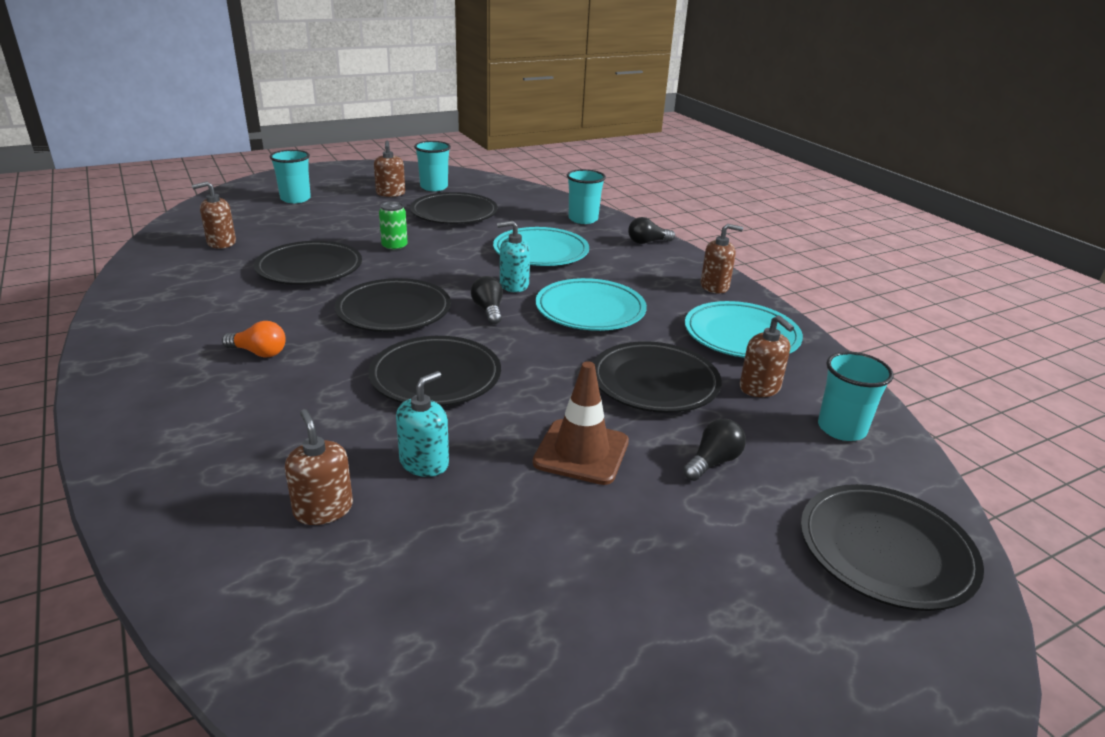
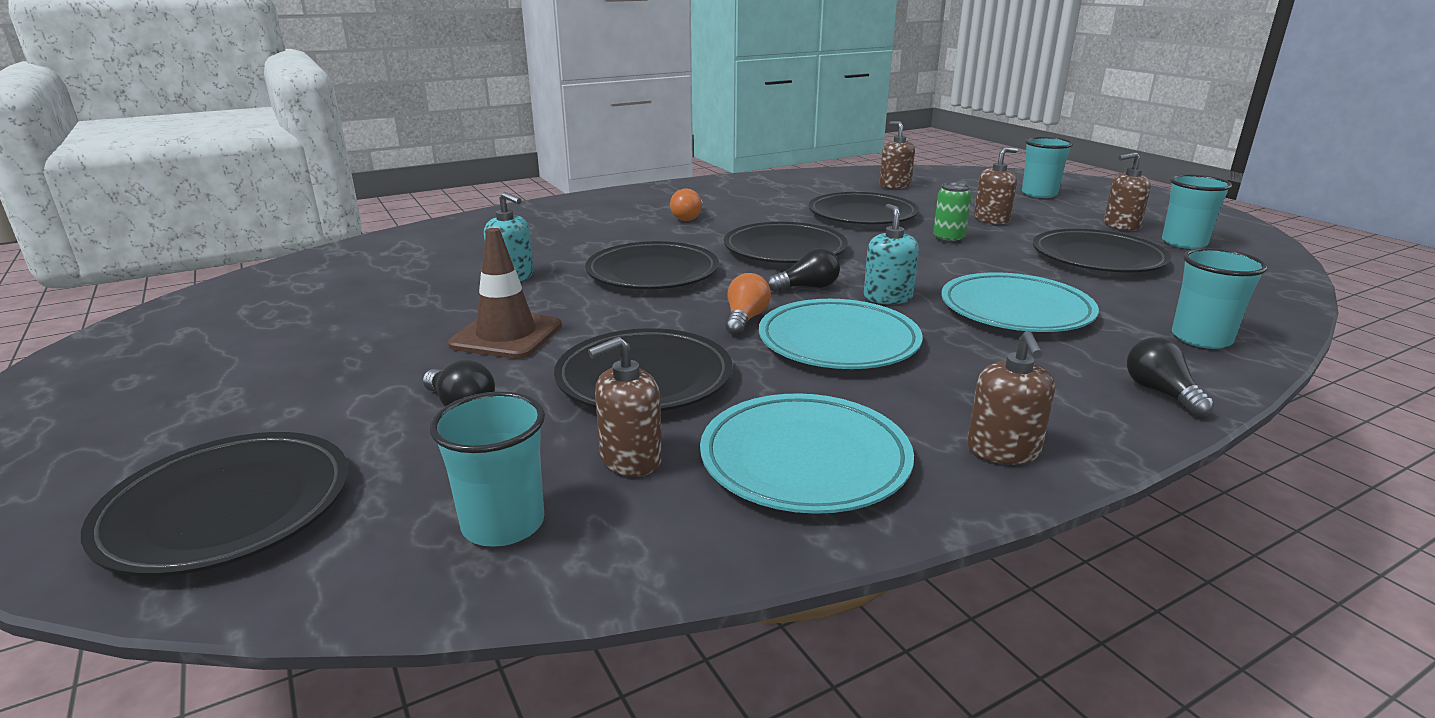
camera: 90 degrees right, 5 degrees down
brown soap dispenser [285,409,353,525] -> brown soap dispenser moved to [974,147,1018,224]
none -> orange light bulb [725,273,771,335]

